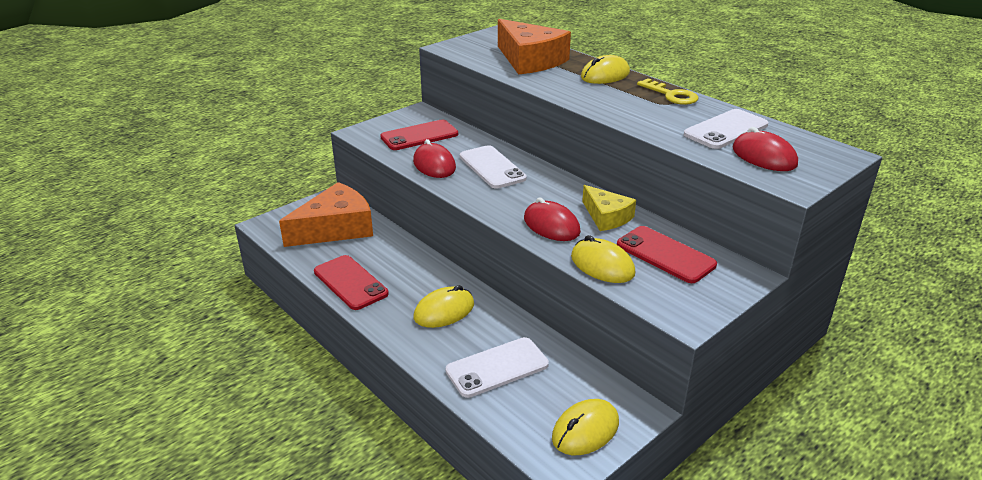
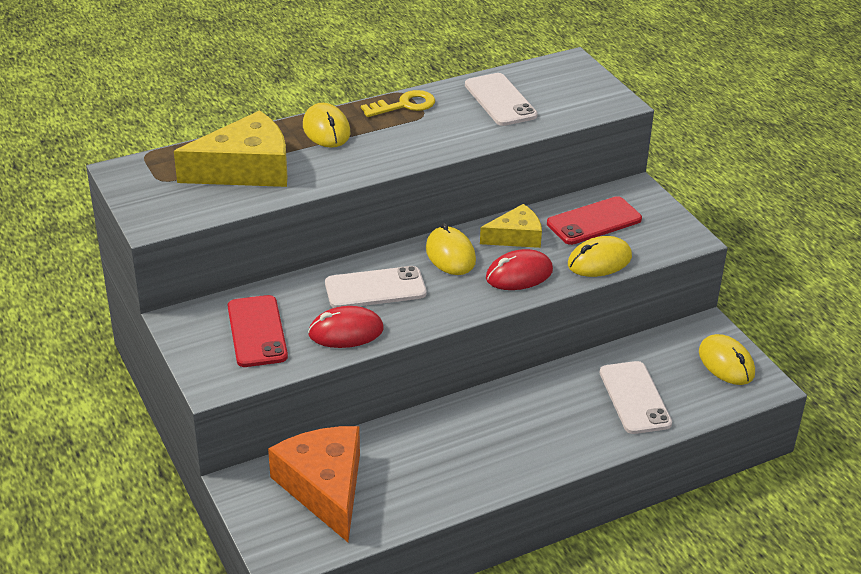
camera: 75 degrees left, 5 degrees up
red phone [314,255,389,310] -> none
yellow mouse [414,285,474,328] -> yellow mouse moved to [426,223,476,275]
orange cheese [498,19,571,75] -> yellow cheese [174,110,287,187]
red mouse [733,127,798,171] -> none

